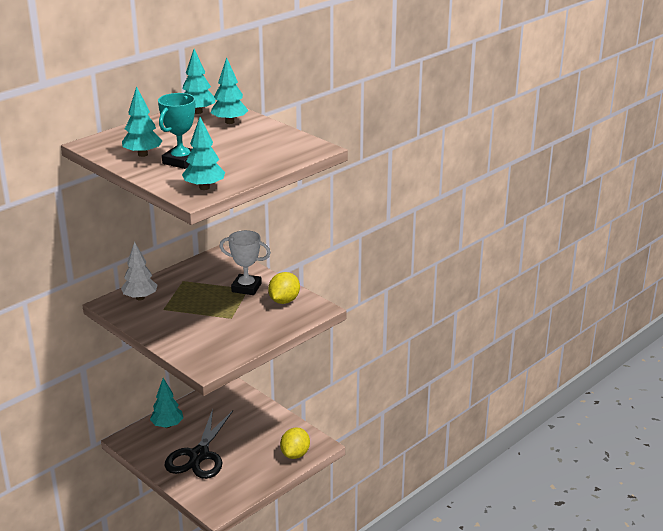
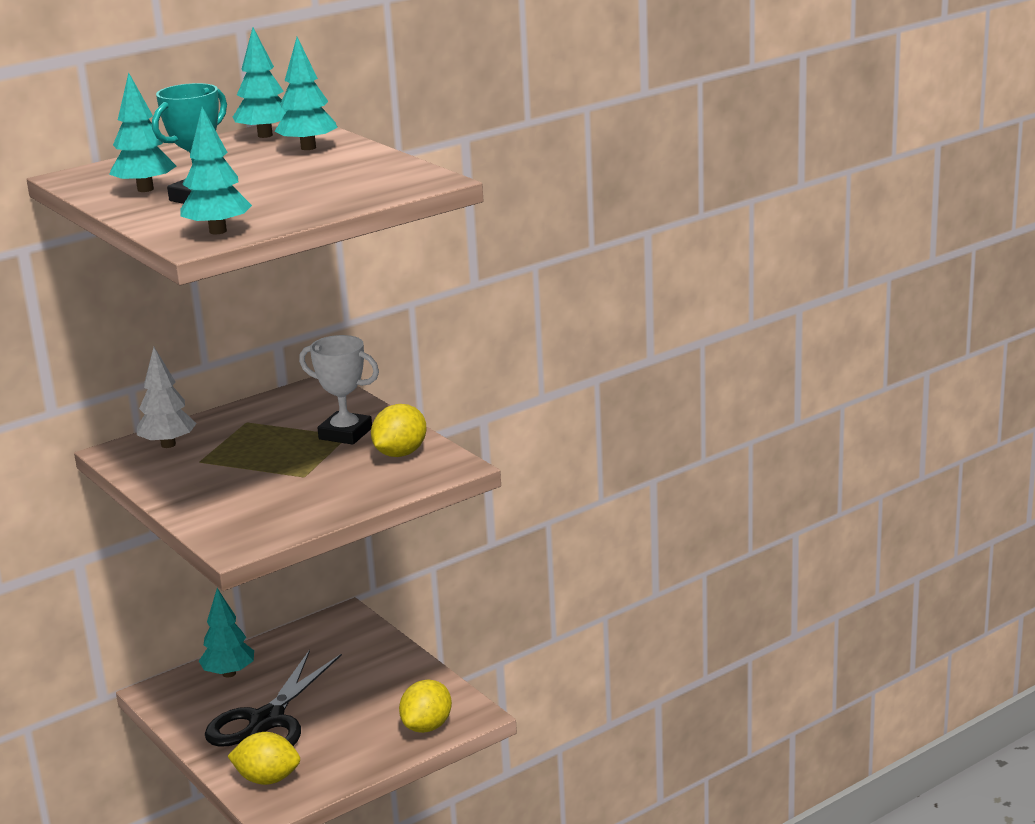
camera: 10 degrees right, 5 degrees down
none -> yellow lemon [228,732,300,785]

